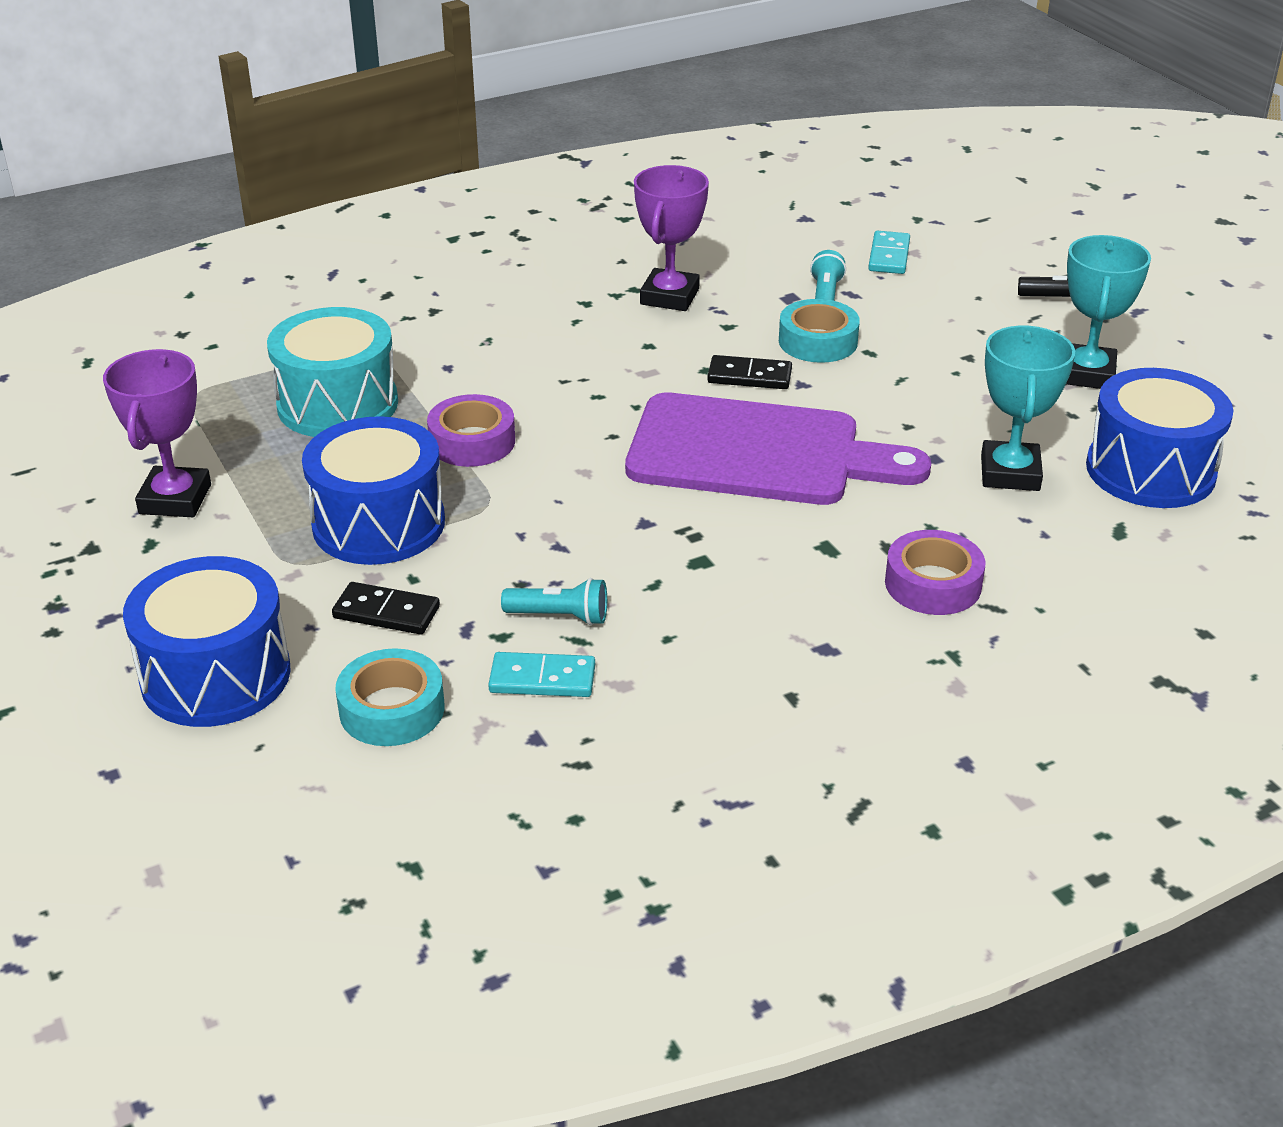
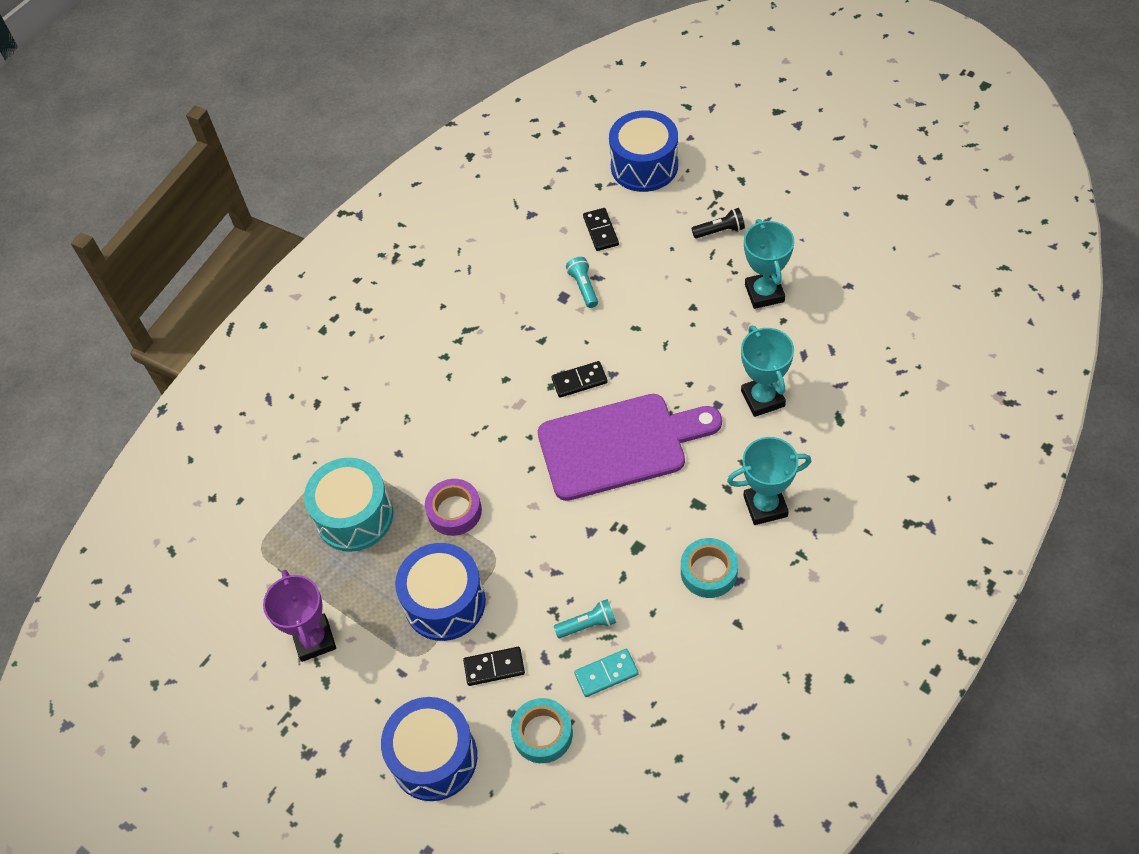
camera: 20 degrees left, 20 degrees up
purple trophy [634,165,709,311] -> none
turquoise tape [779,299,860,363] -> turquoise tape moved to [681,538,738,598]
turquoise domino [868,231,910,274] -> black domino [583,208,619,251]
purple tape [885,530,986,615] -> turquoise trophy [727,437,811,525]
blue drum [1086,368,1234,508] -> blue drum moved to [609,110,678,192]

